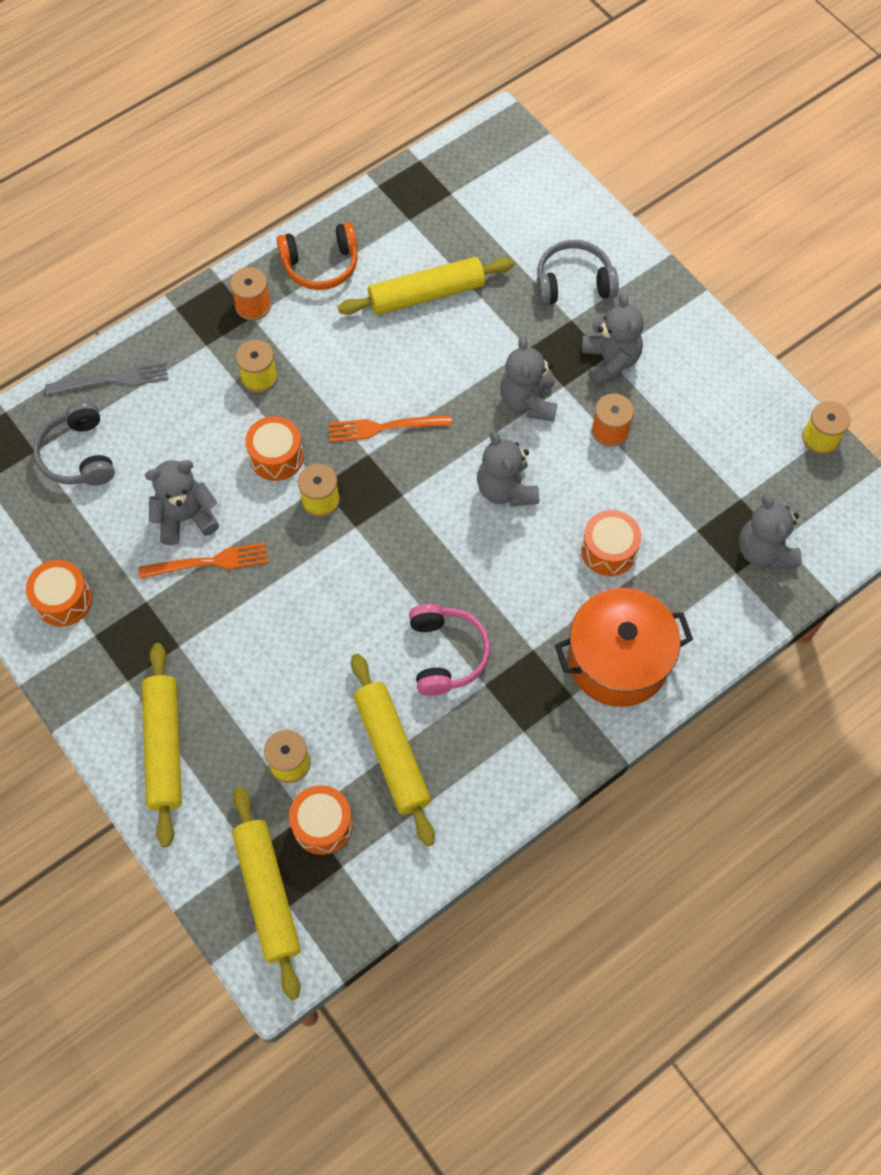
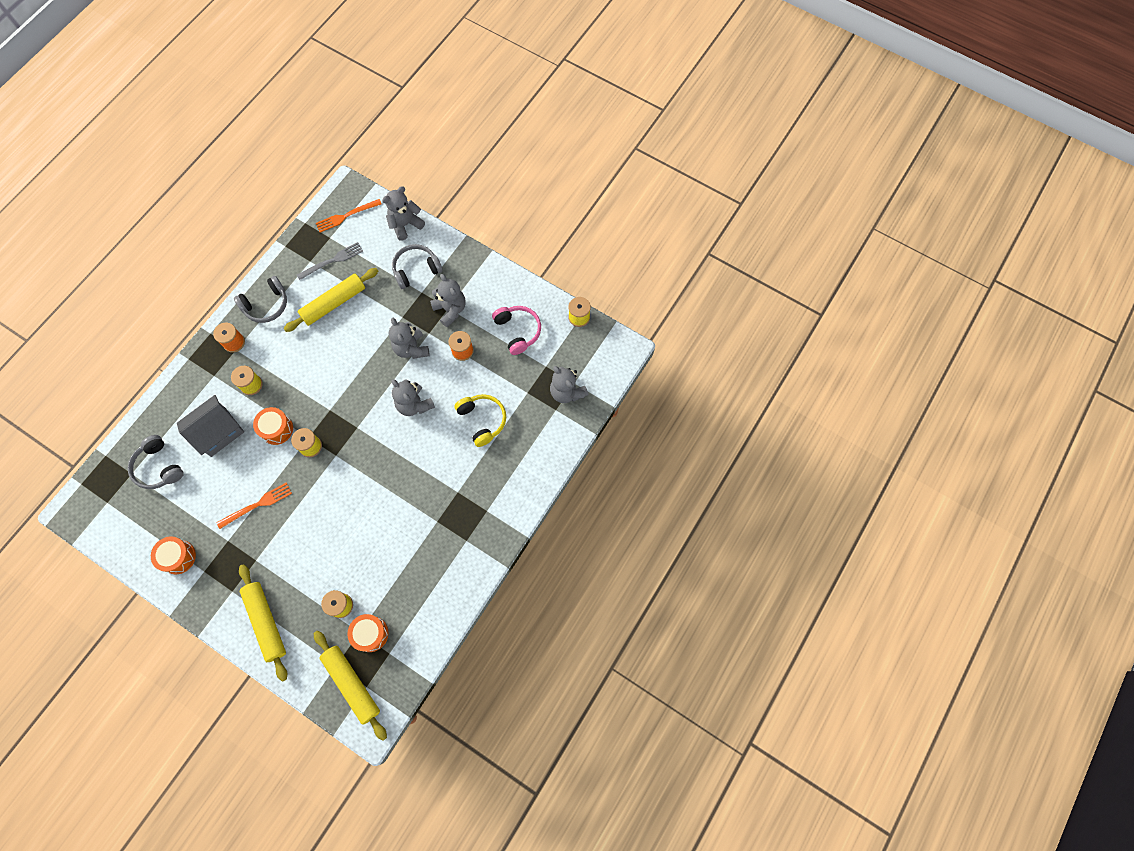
camera: 20 degrees left, 5 degrees up
grey fork [45,362,168,395] -> grey fork moved to [297,242,363,280]
grey teddy bear [145,460,219,545] -> grey teddy bear moved to [382,186,425,241]
orange headphones [277,222,358,290] -> grey headphones [234,276,287,323]
orange fork [328,414,452,442] -> orange fork moved to [316,199,381,232]
yellow rolling pin [351,653,435,846] -> none
pink headphones [409,604,490,696] -> pink headphones moved to [492,306,541,355]
orange pot [555,588,693,707] -> none
orange drum [581,510,641,576] -> yellow headphones [454,394,506,447]
none -> grey house [177,395,244,457]

